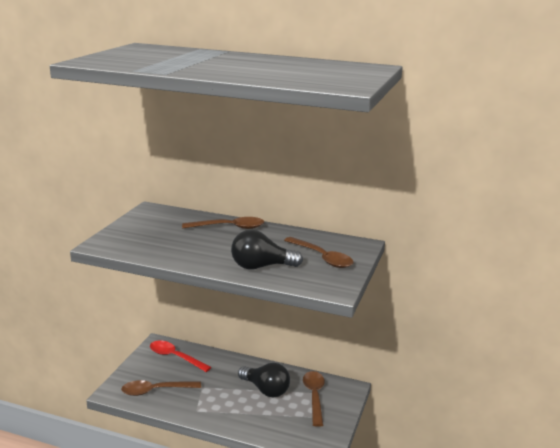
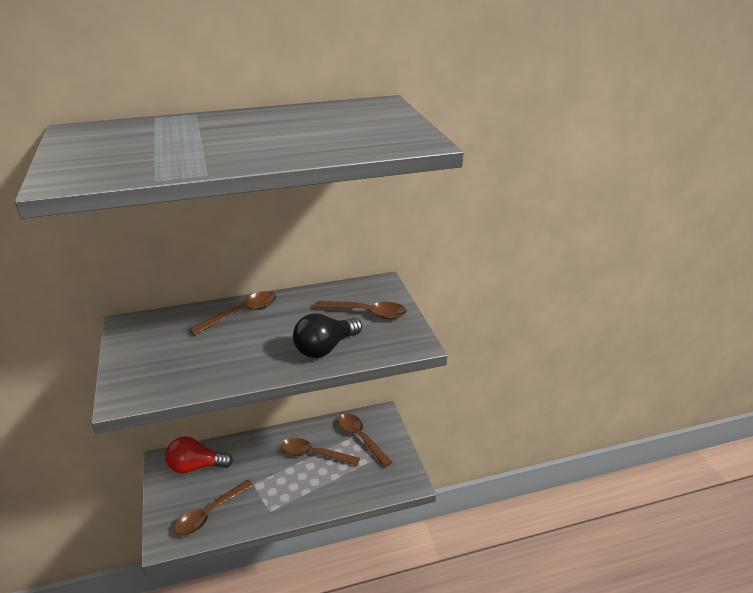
camera: 35 degrees left, 10 degrees up
red spoon [150,340,211,372] -> red light bulb [165,436,233,473]
black light bulb [238,363,290,397] -> brown spoon [281,438,360,466]

